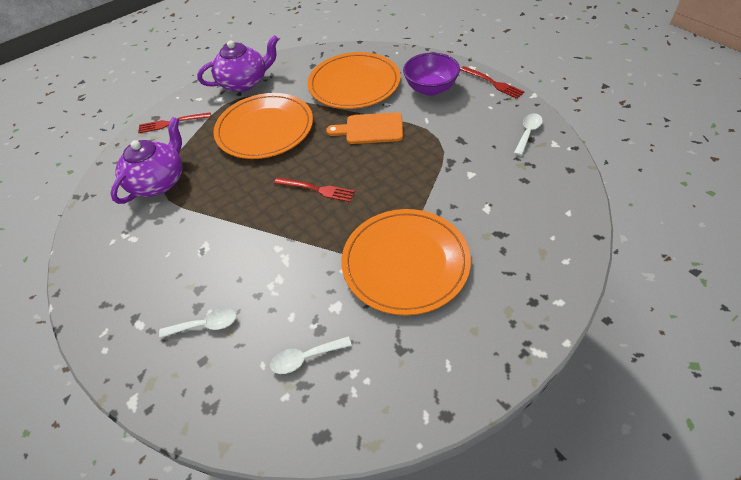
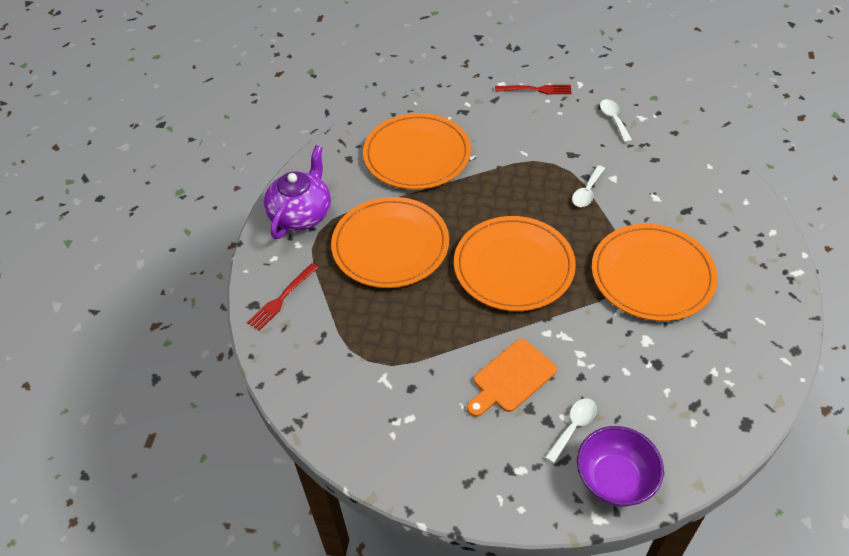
camera: 45 degrees left, 0 degrees up
purple teapot [110,117,183,204] -> none
white spoon [270,336,352,374] -> white spoon moved to [572,165,605,207]
red fork [274,177,355,202] -> orange plate [454,216,576,311]
orange cutting board [326,112,403,144] -> orange cutting board moved to [467,339,557,417]
purple bowl [403,53,460,96] -> purple bowl moved to [577,426,664,506]

